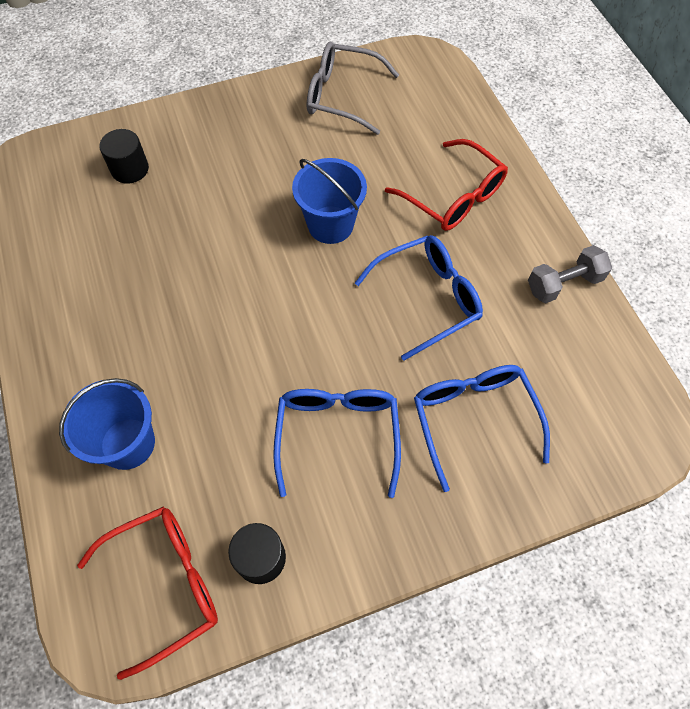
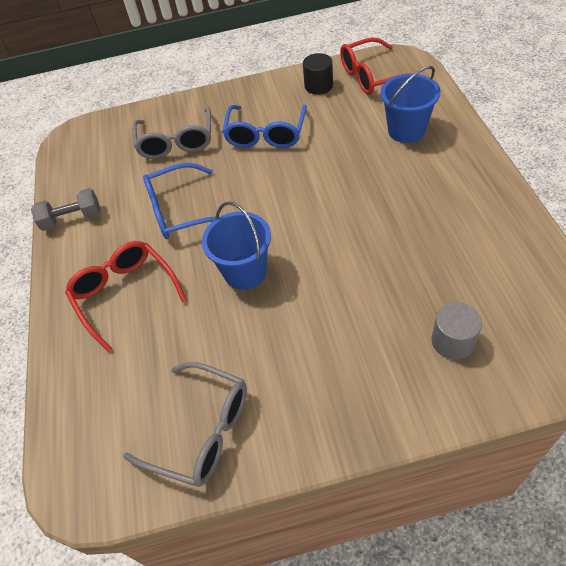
camera: 165 degrees left, 10 degrees down
black cylinder [100,129,149,184] -> grey cylinder [432,302,482,360]
blue glasses [414,365,550,492] -> grey glasses [132,107,211,159]

